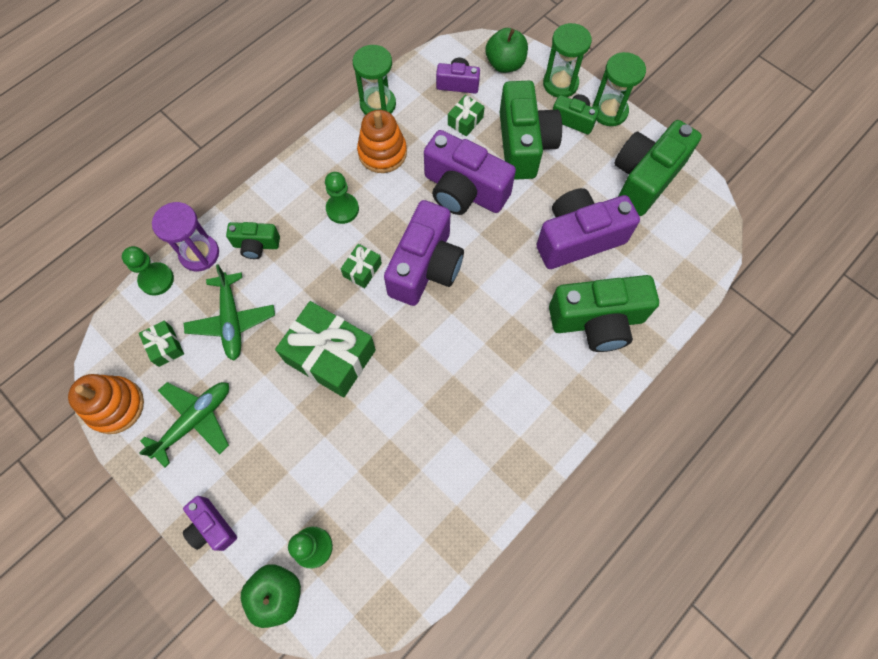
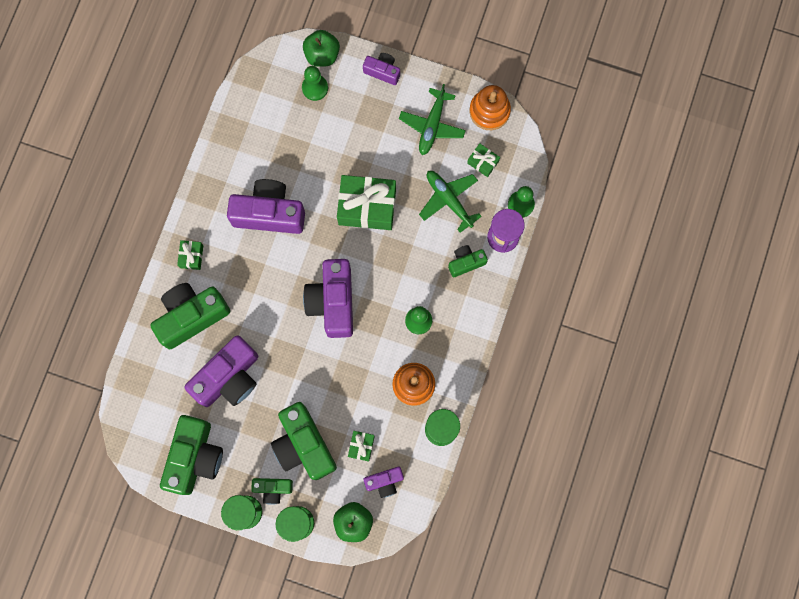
camera: 155 degrees right, 10 degrees up
green gift [341,244,382,288] -> green gift moved to [177,240,203,270]
purple camera [424,130,516,215] -> purple camera moved to [227,179,305,234]

